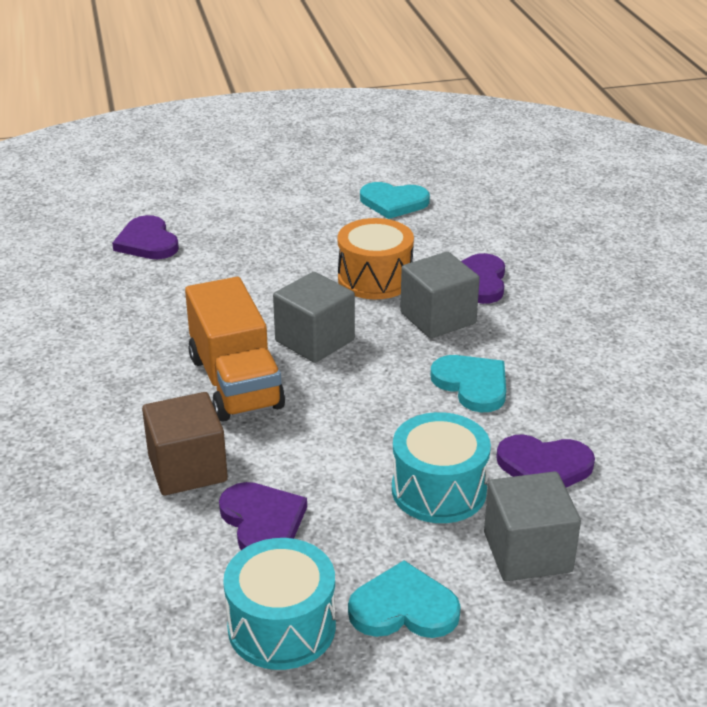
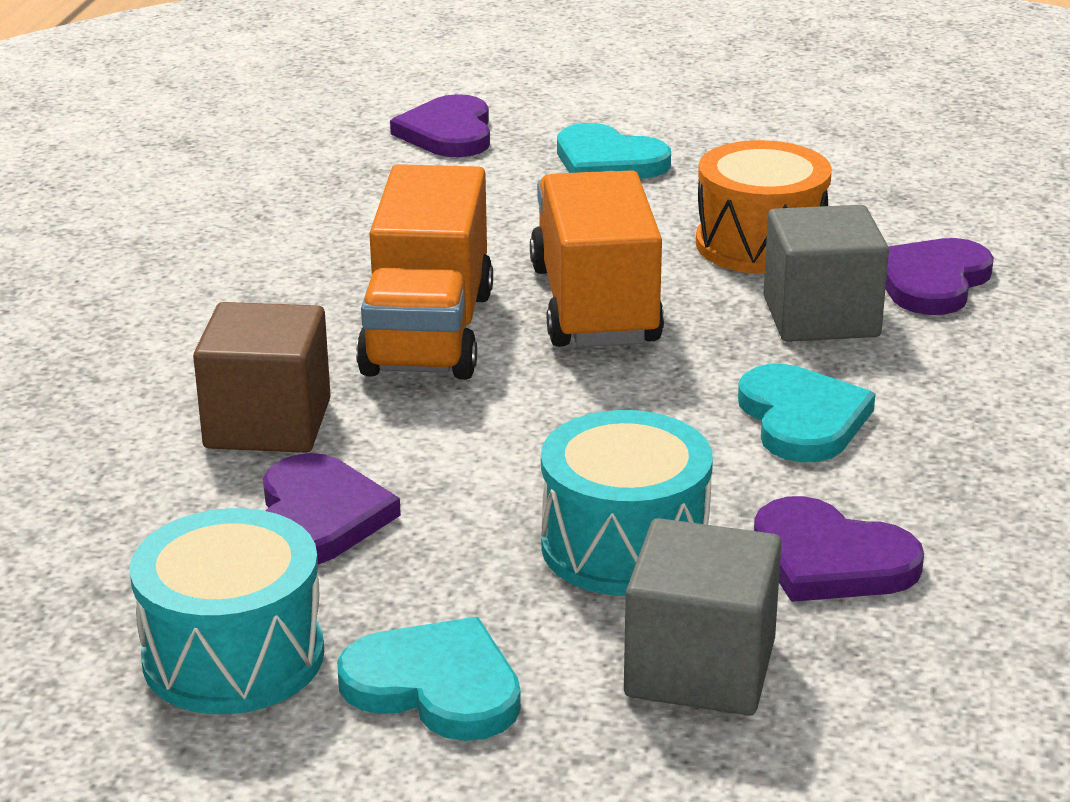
camera: 25 degrees right, 5 degrees down
grey cube [273,272,355,363] -> orange truck [530,170,664,347]
turquoise heart [360,182,430,219] -> turquoise heart moved to [557,123,671,179]

